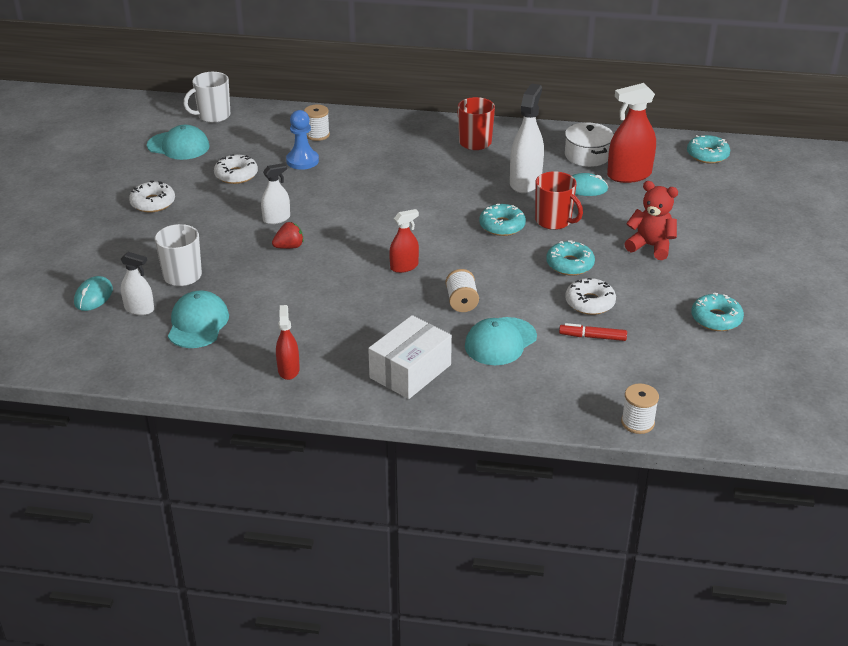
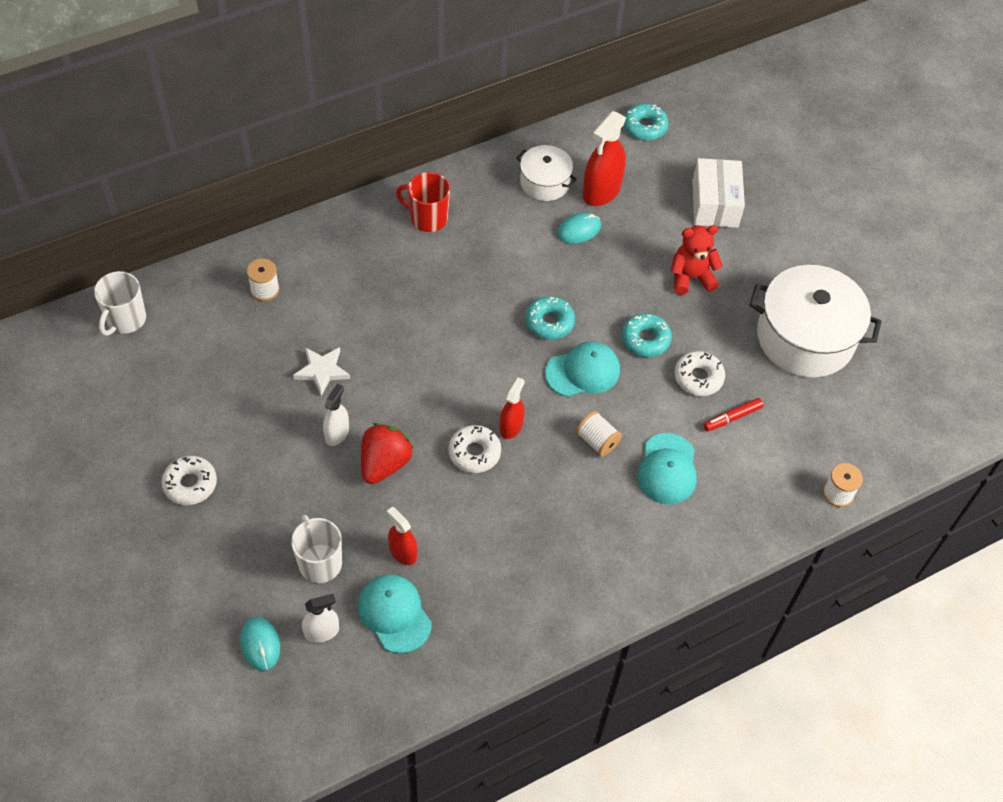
camera: 40 degrees left, 20 degrees up
turquoise cap [147,125,210,160] -> turquoise cap moved to [545,341,620,397]
white donut [214,154,258,184] -> white donut moved to [449,425,501,473]
red strawberry [272,222,304,249] -> red strawberry [361,423,413,484], size x1.71
red spray bottle [276,305,300,380] -> red spray bottle moved to [387,507,417,565]
blue pawn [286,110,319,170] -> none
white box [368,315,452,399] -> white box moved to [692,158,745,228]
white spray bottle [510,83,544,193] -> none
red mug [535,171,583,230] -> none
turquoise donut [691,293,744,331] -> white pot [749,265,882,378]
none -> white star [293,347,350,396]

